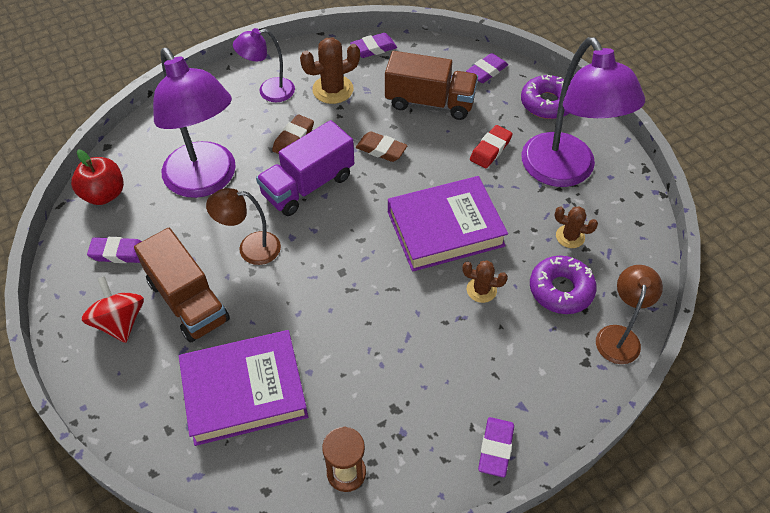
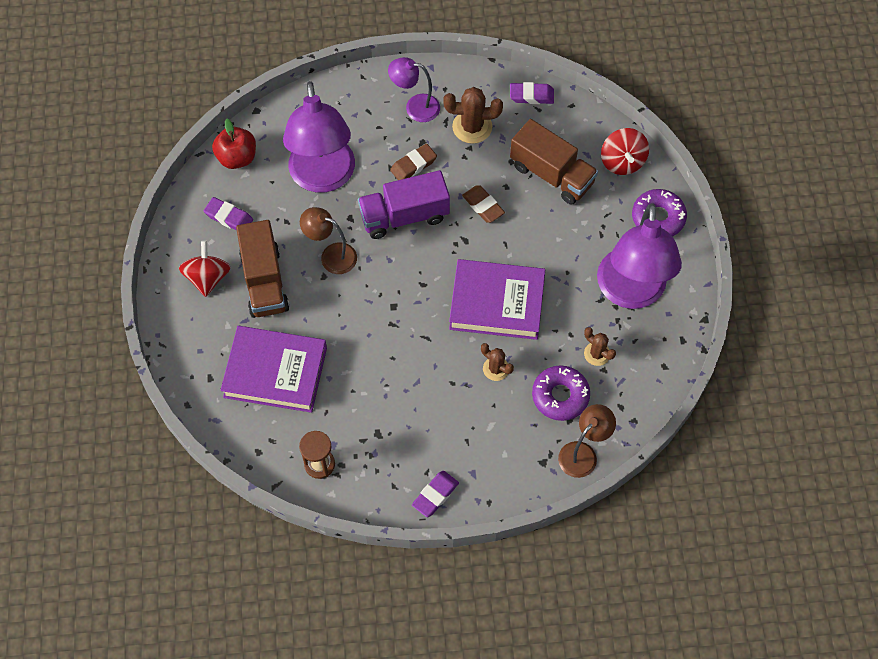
camera: 25 degrees right, 10 degrees up
purple eraser [466,53,508,83] -> red spinning top [601,128,649,175]
red eraser [470,125,513,168] -> none

